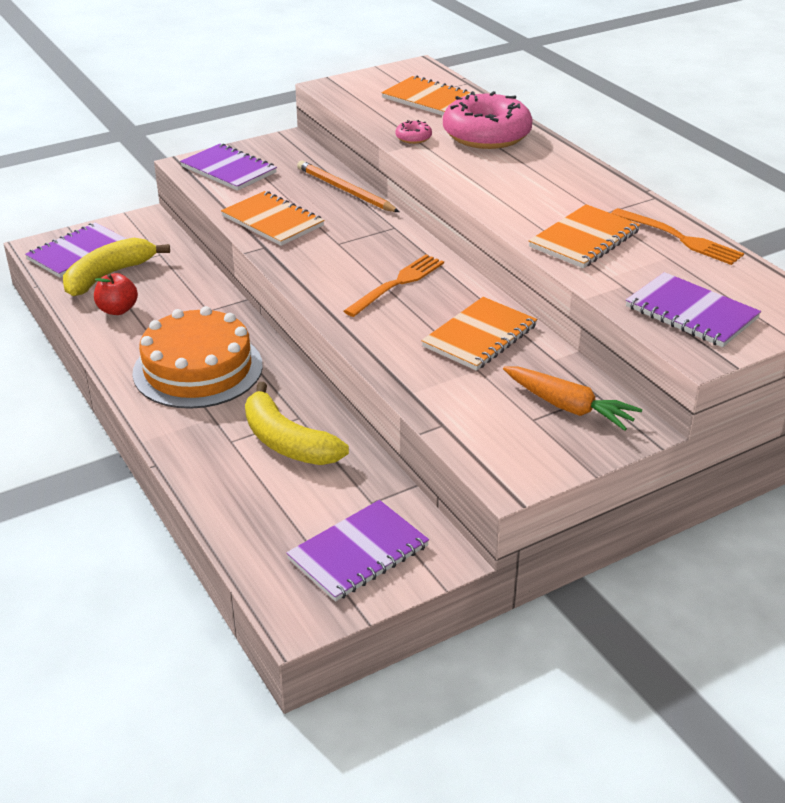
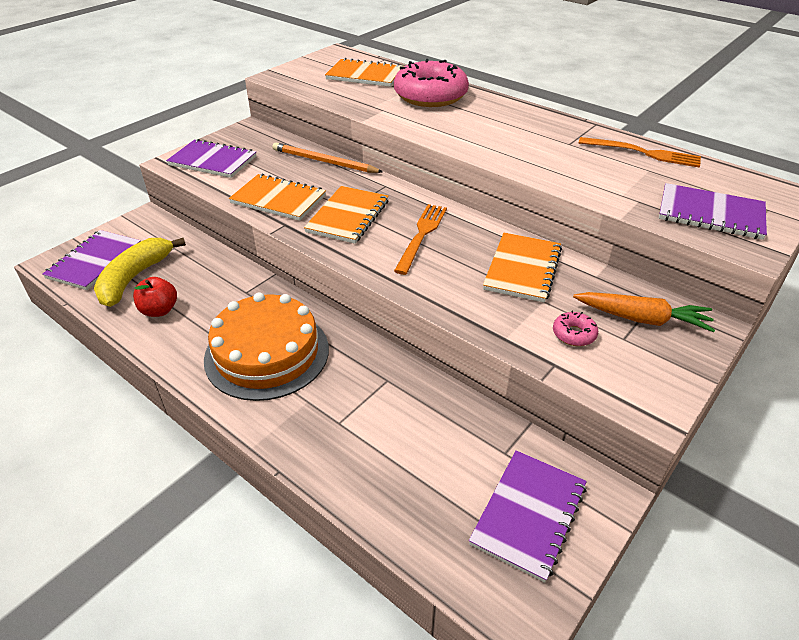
camera: 20 degrees left, 5 degrees up
yellow banana [245,382,349,465] -> none
pink donut [395,120,432,144] -> pink donut moved to [553,311,598,346]
orange notebook [529,204,640,268] -> orange notebook moved to [304,186,389,244]

